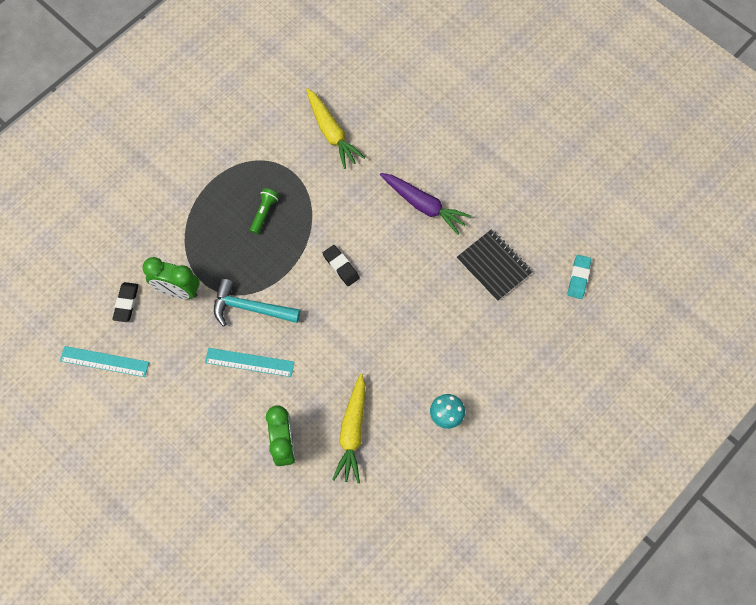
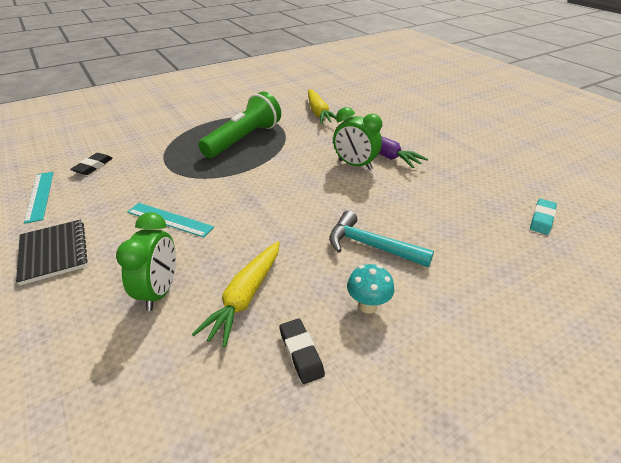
camera: 15 degrees right, 30 degrees down
turquoise ruler [60,346,149,377] -> turquoise ruler turned 45 degrees clockwise [24,172,54,224]
green clock [143,257,199,299] -> green clock moved to [333,107,382,170]
turquoise hammer [214,279,300,326] -> turquoise hammer moved to [329,211,434,267]
green flashlight [250,188,279,234] -> green flashlight [199,92,281,158], size x2.30
black eraser [323,245,360,286] -> black eraser moved to [279,318,325,384]
black notebook [457,229,533,301] -> black notebook moved to [16,220,88,286]

